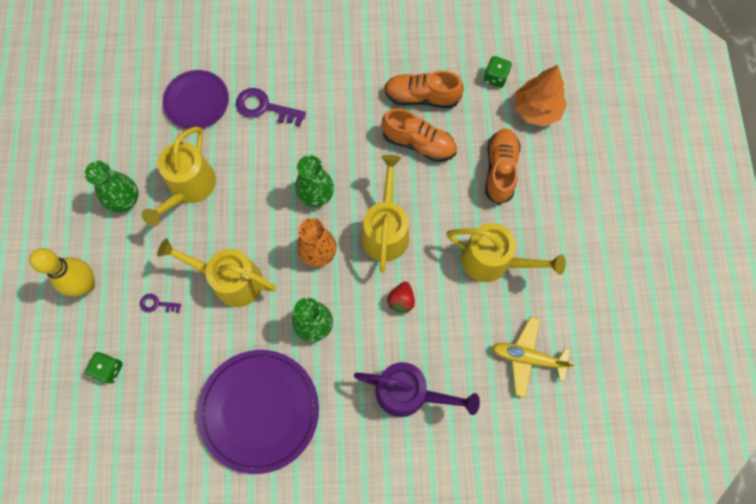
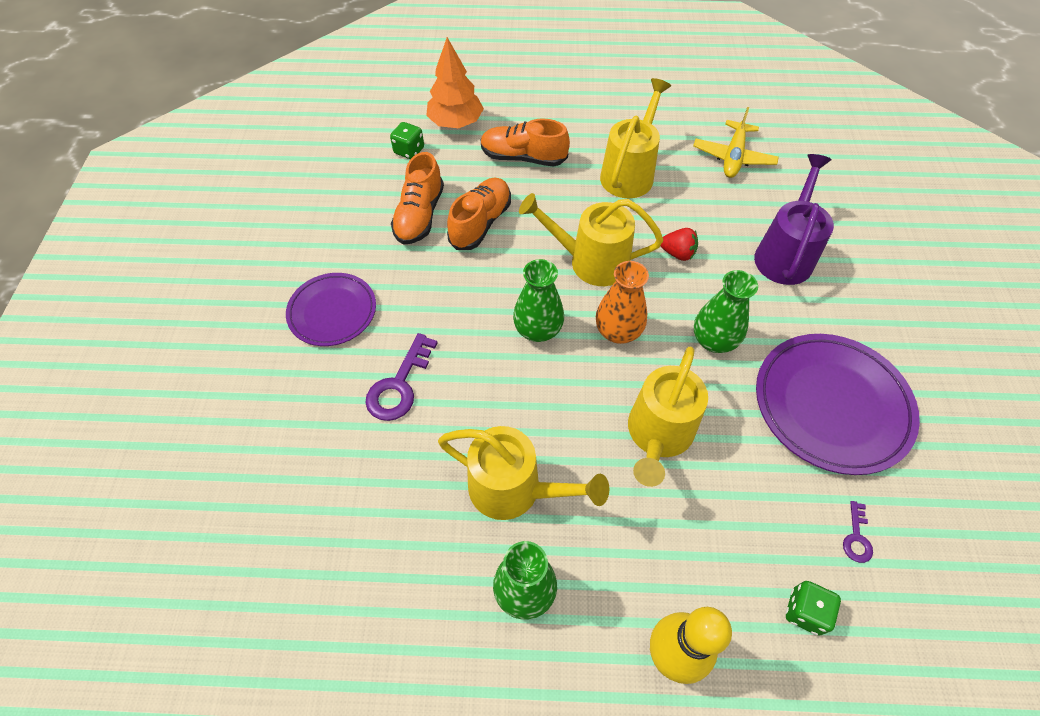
camera: 85 degrees left, 15 degrees down
purple key [140,294,181,313] -> purple key moved to [843,501,873,563]
purple plate [163,70,229,129] -> purple plate moved to [286,273,376,346]

